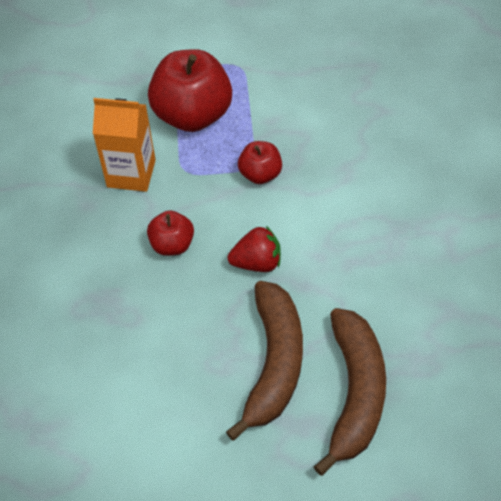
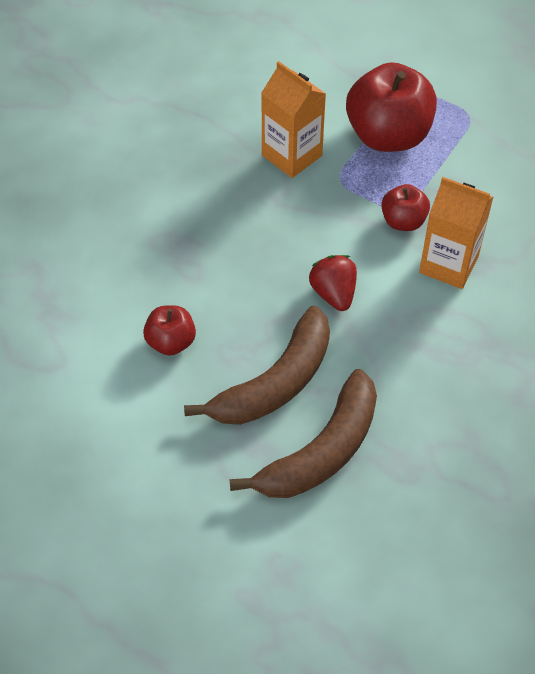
camera: 35 degrees right, 0 degrees up
red apple [147,210,194,256] -> red apple moved to [143,305,196,356]
red strawberry [228,226,281,272] -> red strawberry turned 135 degrees counterclockwise [309,255,357,311]
none -> orange carton [419,177,493,289]

